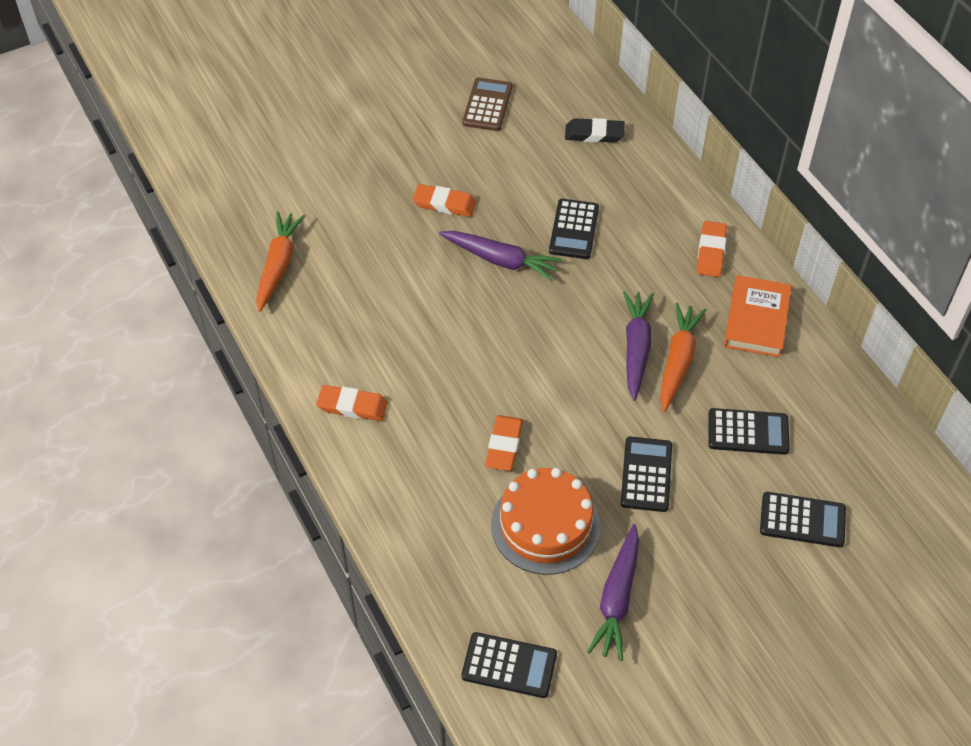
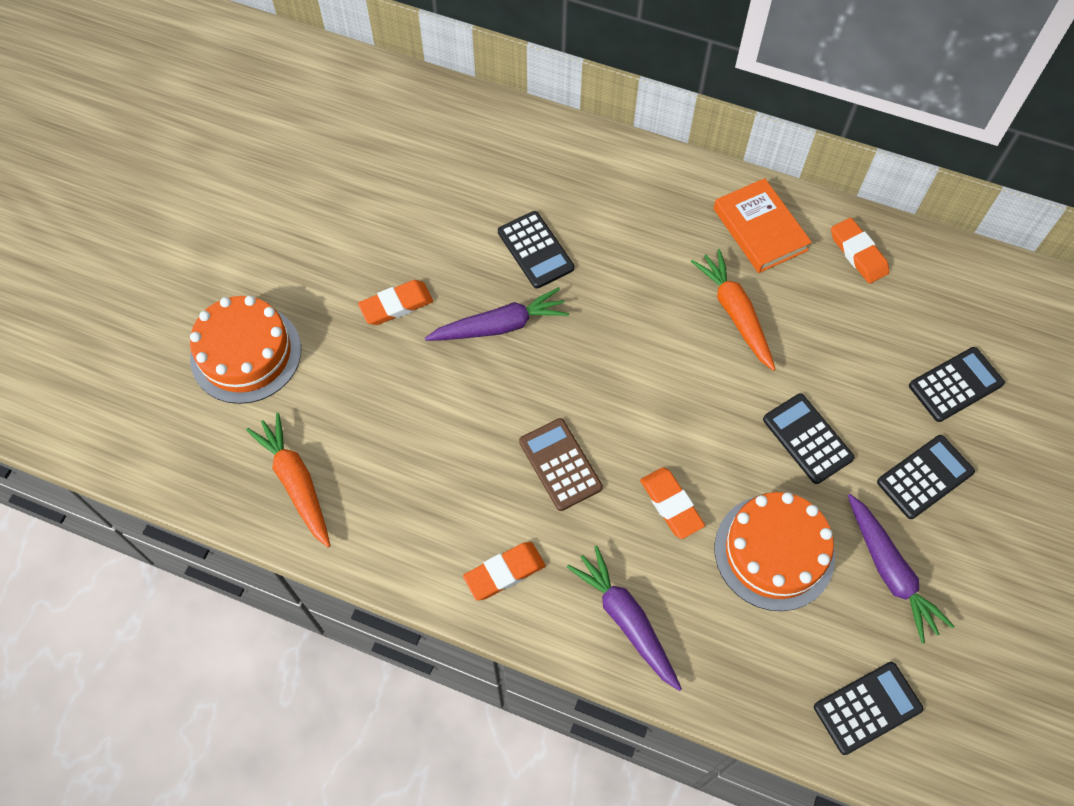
camera: 40 degrees left, 10 degrees up
brown calculator [462,77,512,131] -> brown calculator moved to [519,418,603,511]
black eraser [565,118,625,143] -> none
purple carrot [623,291,654,401] -> purple carrot moved to [567,546,682,691]
orange eraser [697,221,727,277] -> orange eraser moved to [831,218,889,284]
black calculator [708,408,790,455] -> black calculator moved to [877,435,975,519]
none -> orange cake [190,296,301,404]

